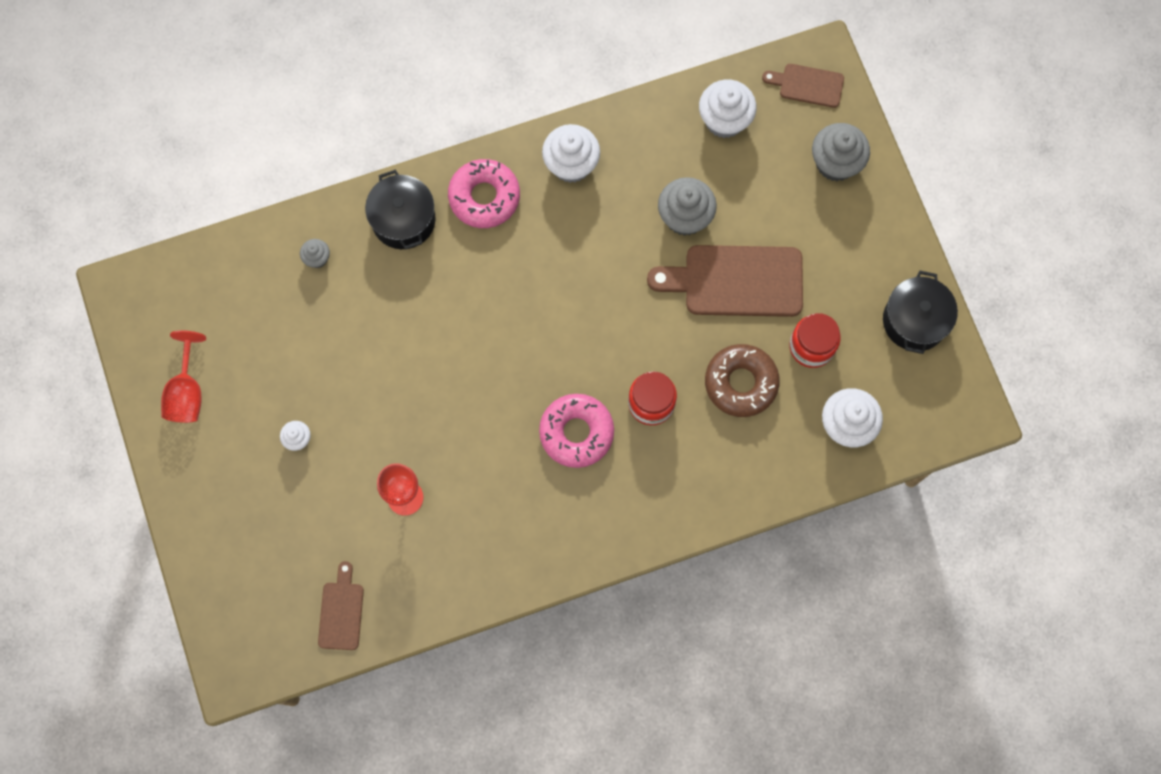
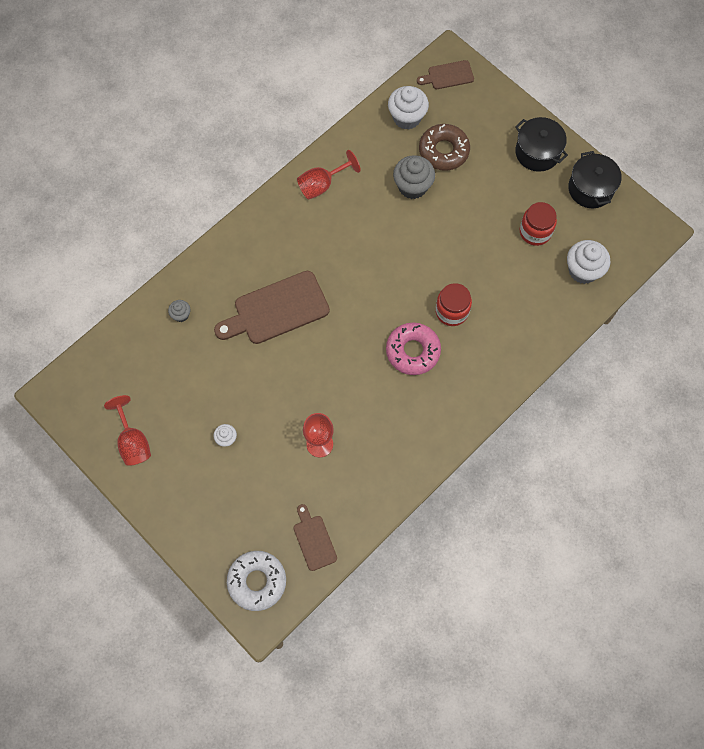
camera: 25 degrees left, 5 degrees down
black pot [365,170,435,250] -> black pot moved to [515,117,568,172]
pink donut [448,159,520,228] -> none
white cupcake [542,124,600,183] -> red goblet [297,150,361,199]
brown cutting board [647,245,803,317] -> brown cutting board moved to [214,271,330,344]
brown donut [705,344,780,417] -> brown donut moved to [419,124,470,171]
grey cupcake [812,123,870,181] -> none
none -> white donut [227,551,286,611]

